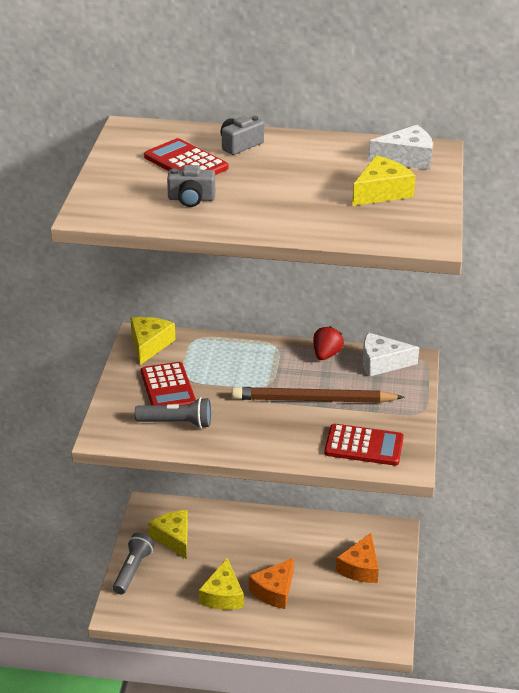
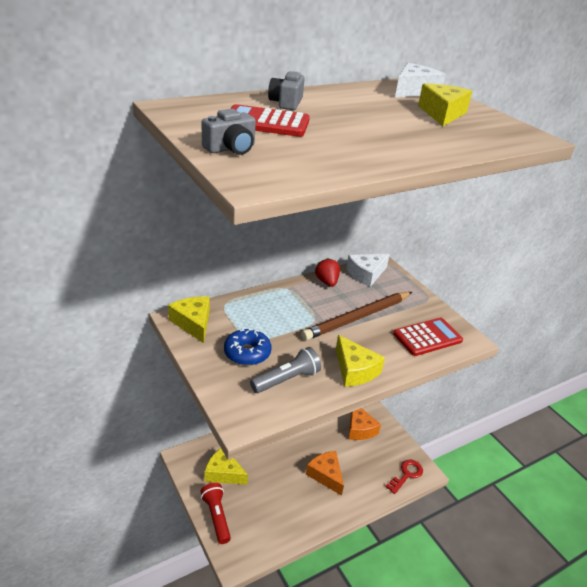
camera: 40 degrees left, 0 degrees up
grey flashlight [113,533,154,594] -> red flashlight [200,483,231,544]
red calculator [141,362,196,405] -> blue donut [224,329,272,366]
grey camera [167,165,215,207] -> grey camera moved to [202,109,256,155]
yellow cheese [199,558,244,610] -> yellow cheese moved to [336,335,385,387]
orange cheese [249,558,294,609] -> orange cheese turned 150 degrees clockwise [306,451,344,496]
none -> red key [385,459,423,494]

